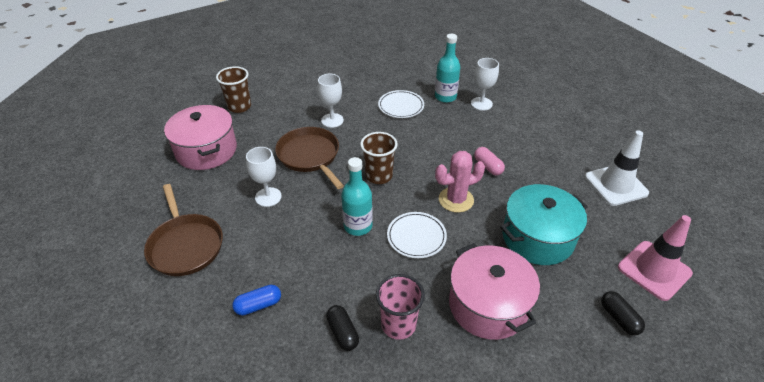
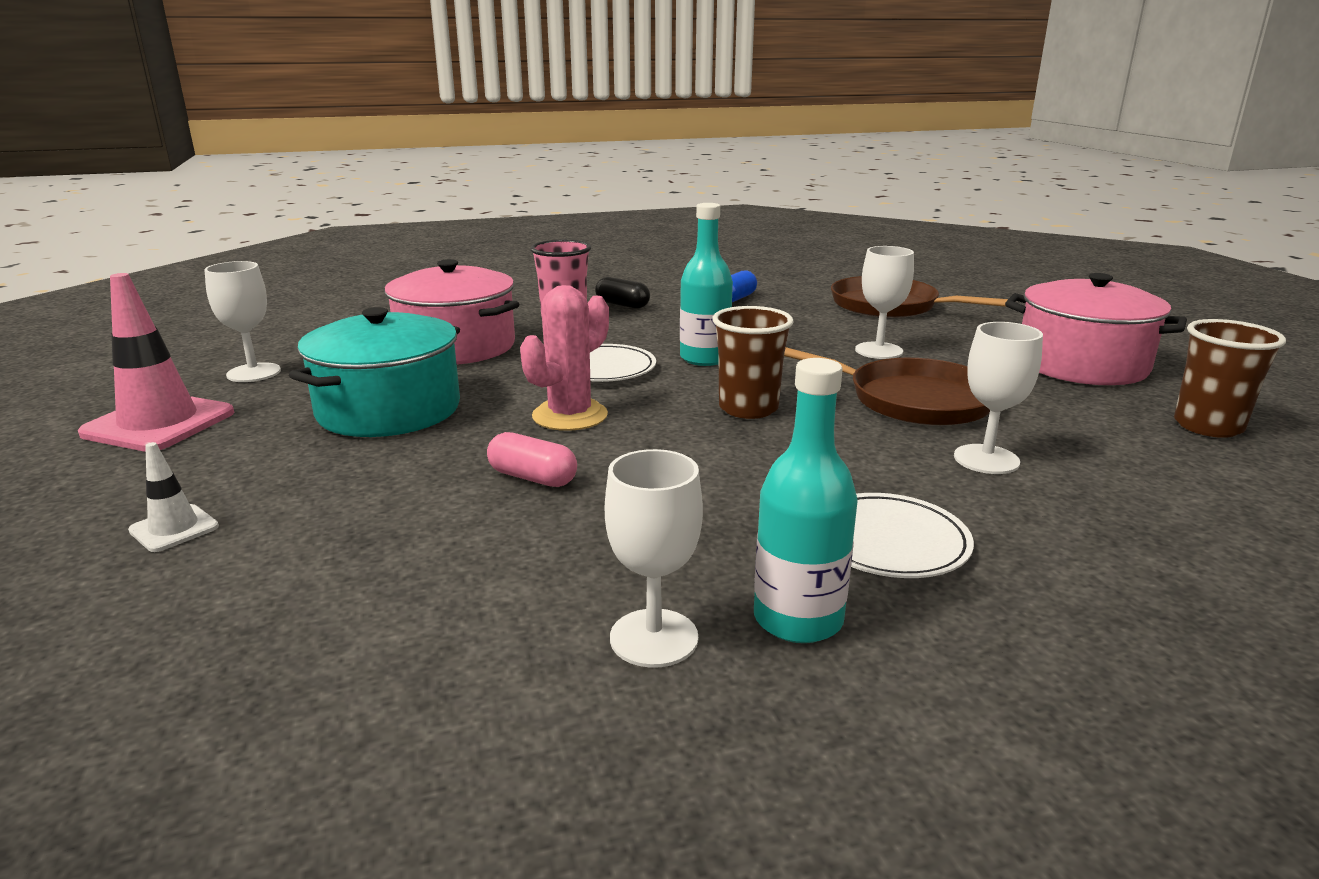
camera: 150 degrees right, 20 degrees down
white traffic cone [585,130,649,206] -> white traffic cone [128,442,219,552], size x0.49
black capsule [601,291,645,335] -> white goblet [204,261,281,382]

